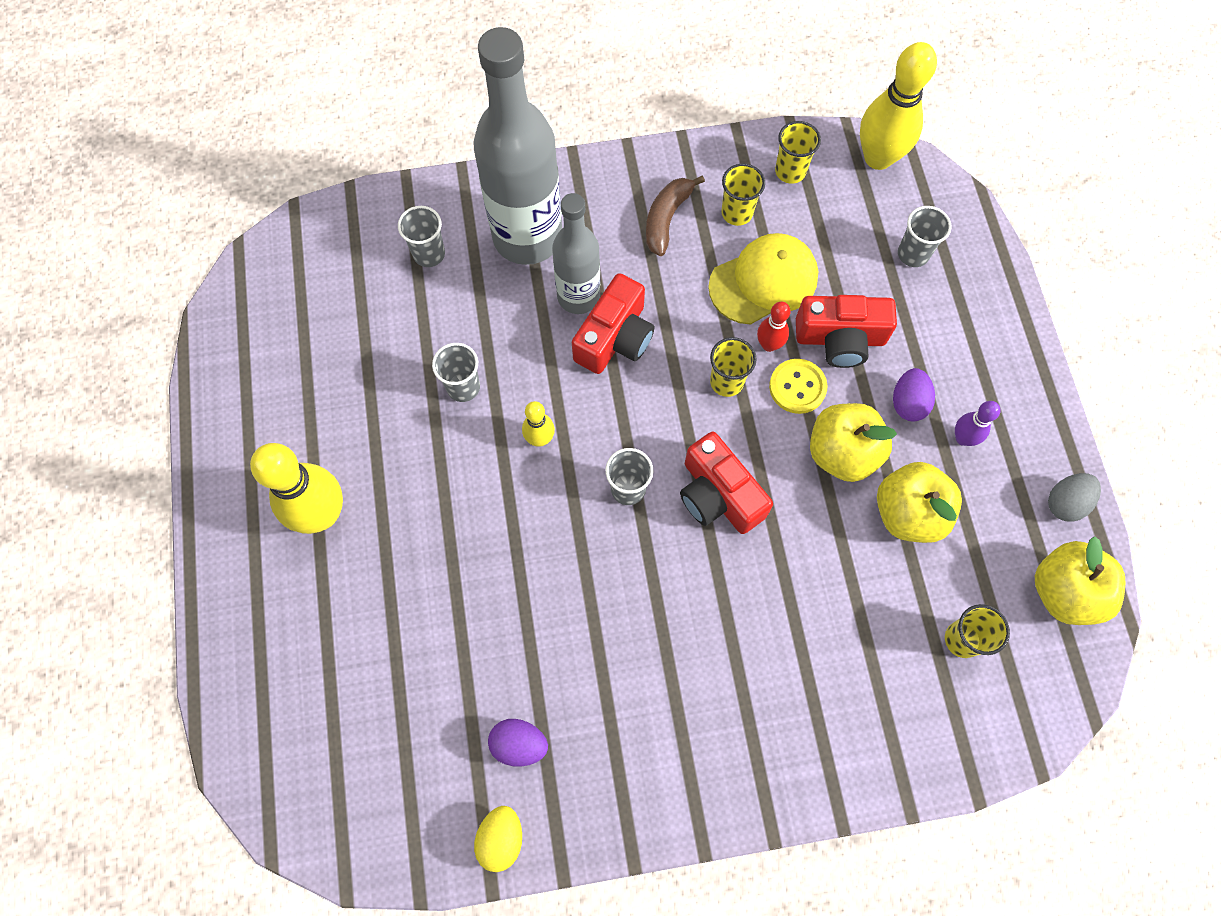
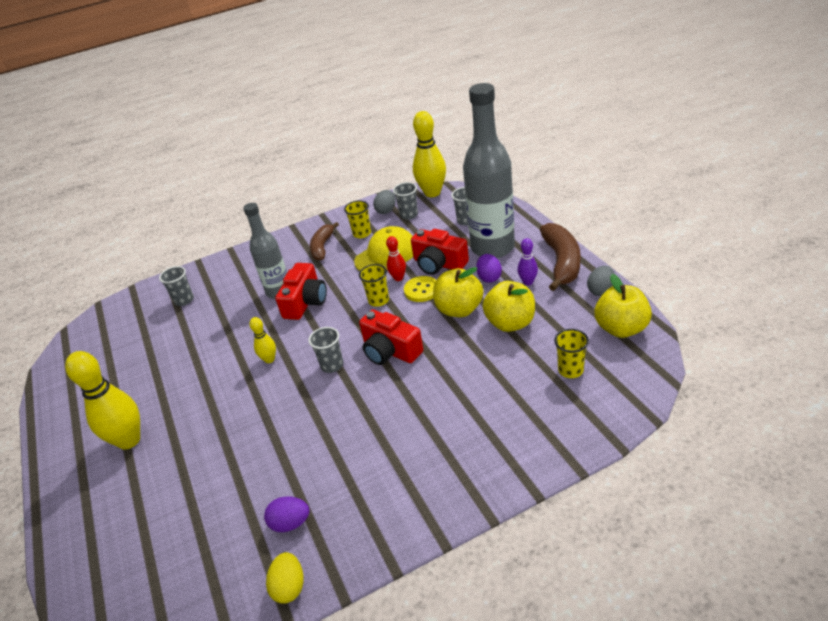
camera: 10 degrees left, 30 degrees down
grey cup [432,343,480,402] -> grey cup moved to [393,182,418,220]
grey bottle [473,27,562,265] -> grey bottle moved to [463,83,515,258]
yellow cup [775,121,821,184] -> grey egg [373,190,396,214]
red camera [796,295,897,368] -> red camera turned 45 degrees clockwise [411,229,469,275]
none -> brown banana [540,223,581,291]

